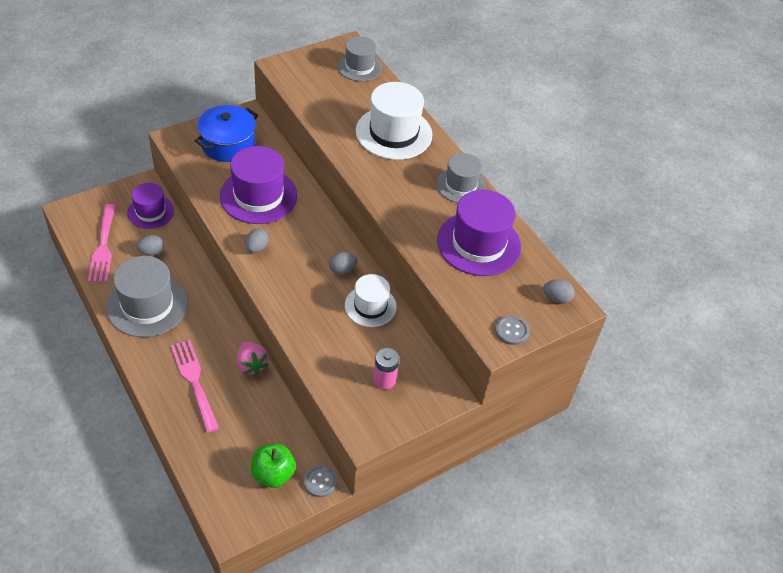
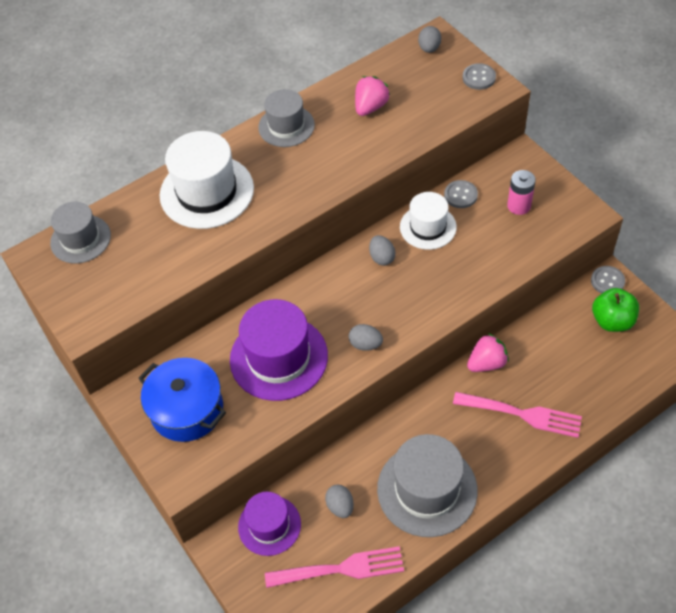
camera: 85 degrees left, 5 degrees up
pink fork [171,340,219,433] -> pink fork turned 135 degrees counterclockwise [453,392,582,438]
purple hat [437,190,521,276] -> pink strawberry [355,76,390,116]
none -> grey button [444,180,478,208]

